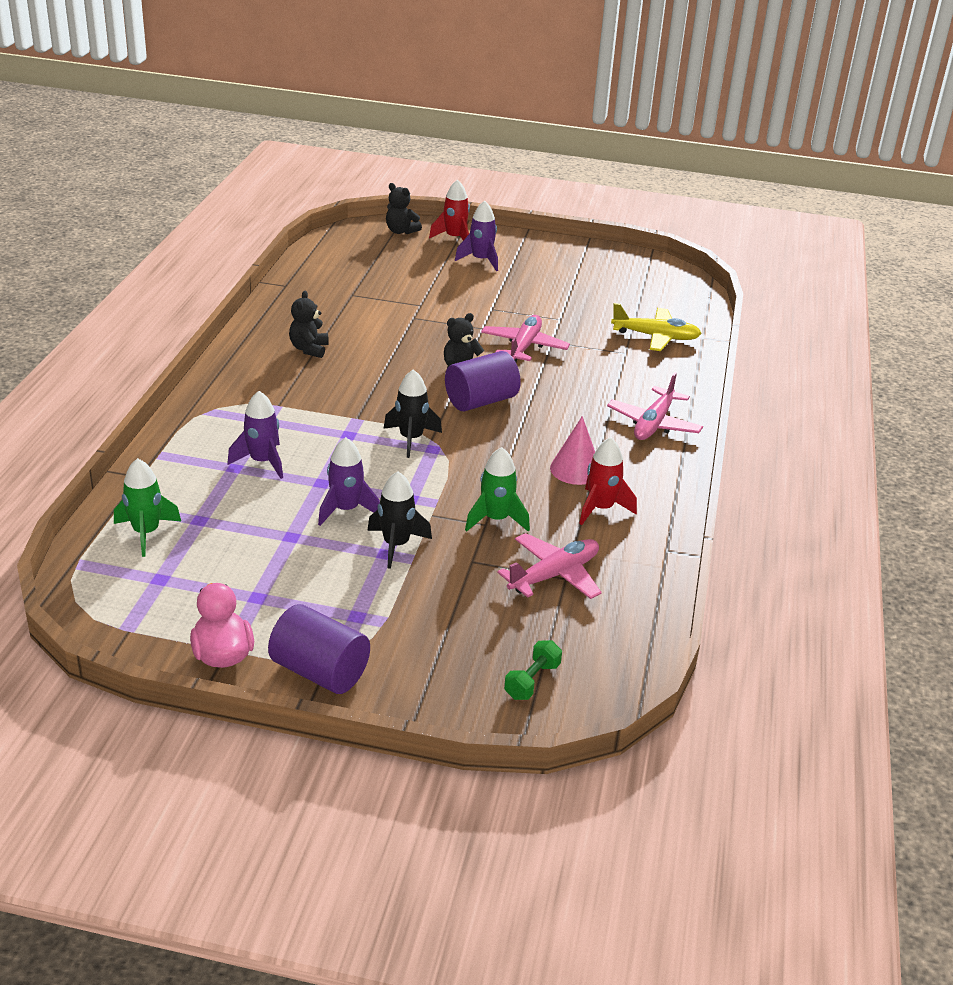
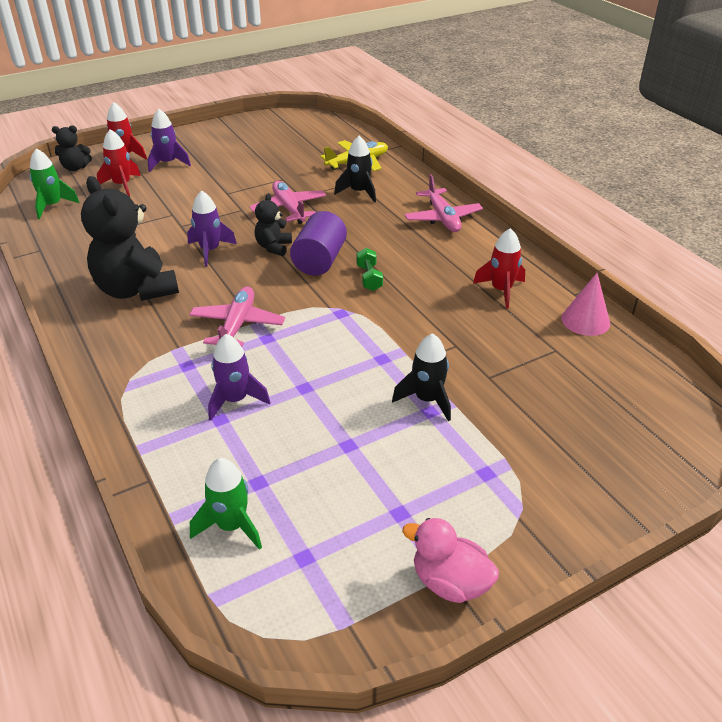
camera: 40 degrees left, 5 degrees up
purple cylinder [268,604,370,694] -> none
black teddy bear [289,291,329,358] -> black teddy bear [81,176,179,301], size x2.04
purple rocket [318,437,380,526] -> purple rocket moved to [187,190,237,267]
black rocket [384,369,442,458] -> black rocket moved to [334,136,376,203]
green rocket [465,447,530,532] -> green rocket moved to [30,148,80,219]
pink plane [497,533,602,599] -> pink plane moved to [189,286,285,347]
green dumbbell [504,640,562,700] -> green dumbbell moved to [357,248,383,291]
pink cone [550,416,595,485] -> pink cone moved to [561,273,610,336]
none -> red rocket [97,129,141,196]

